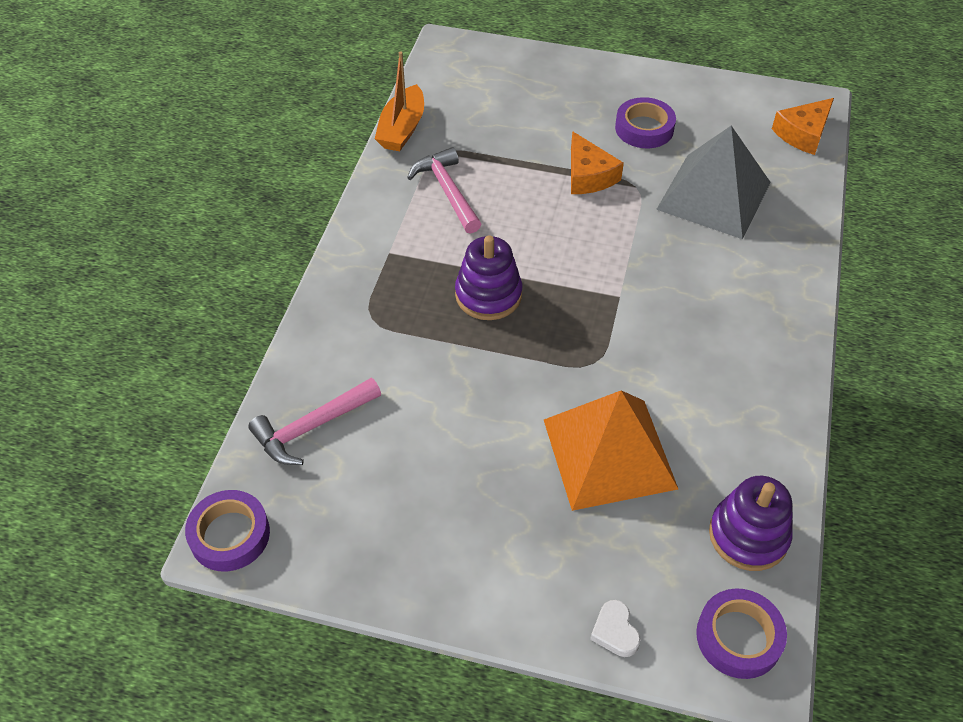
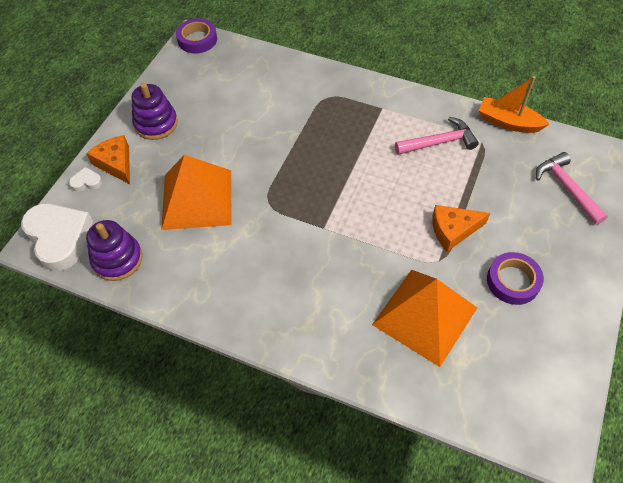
camera: 100 degrees right, 5 degrees up
pink hammer [248,378,381,465] -> pink hammer moved to [536,152,608,225]
purple stacking toy [455,235,522,320] -> purple stacking toy moved to [132,83,178,140]
grey pyramid [656,126,771,239] -> orange pyramid [372,270,477,367]
purple tape [696,588,787,679] -> white heart [21,203,93,271]
orange cheese [772,98,834,155] -> orange cheese moved to [86,135,130,184]

